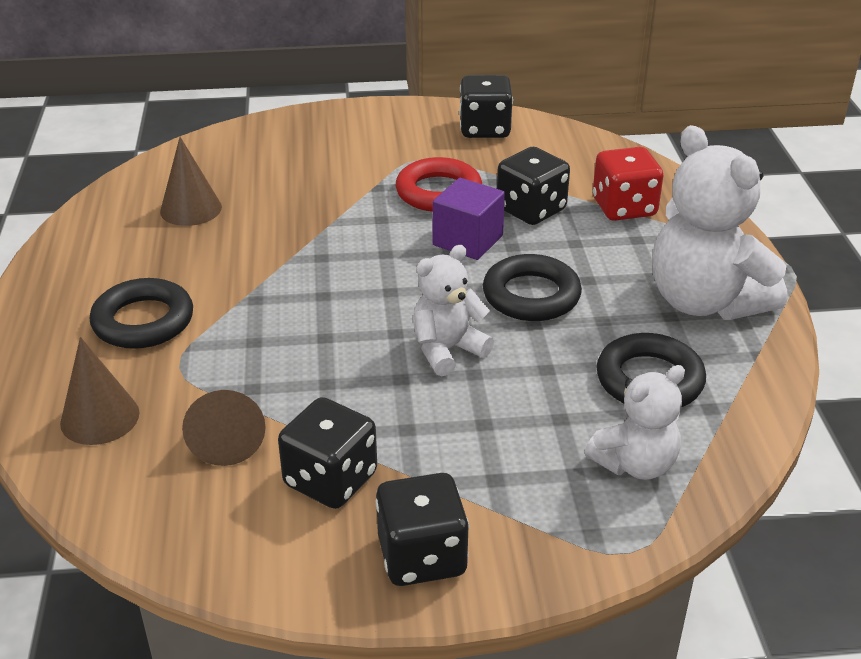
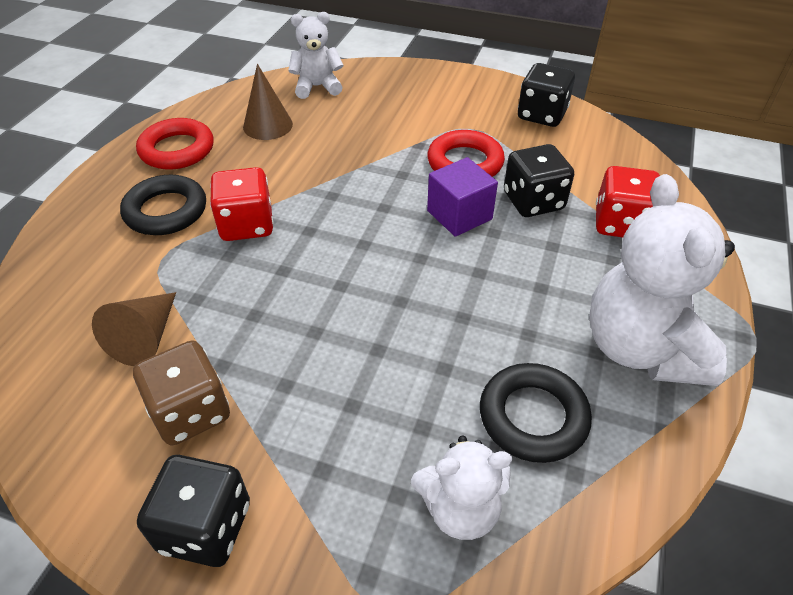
camera: 25 degrees right, 10 degrees up
brown cone [60,337,140,445] -> none
black dice [278,397,377,509] -> brown dice [133,340,230,445]
white teddy bear [413,245,494,376] -> white teddy bear moved to [288,12,344,99]
black ring [483,254,582,321] -> none
none -> red ring [136,118,214,169]
none -> red dice [210,167,274,241]

